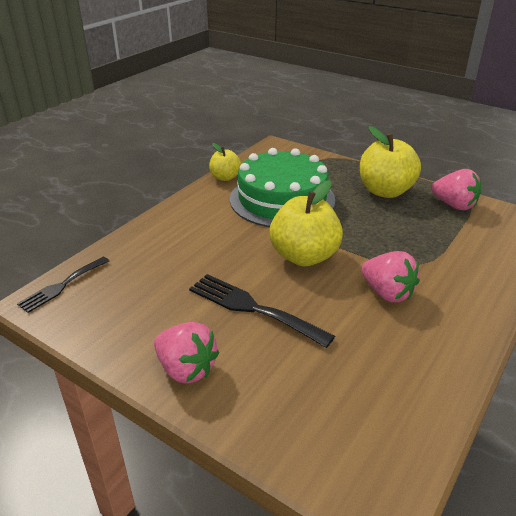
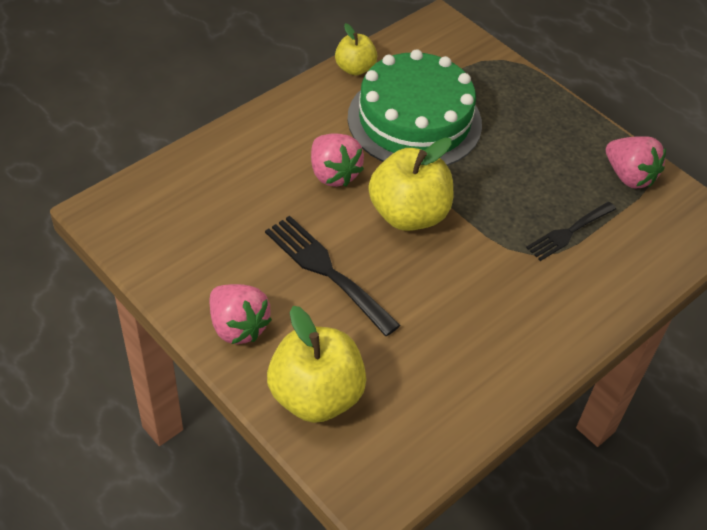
camera: 10 degrees right, 15 degrees up
black fork [17,257,109,313] -> black fork moved to [526,202,616,261]
yellow apple [360,126,421,198] -> yellow apple moved to [267,306,367,423]
pink strawberry [361,251,420,302] -> pink strawberry moved to [311,133,364,187]

